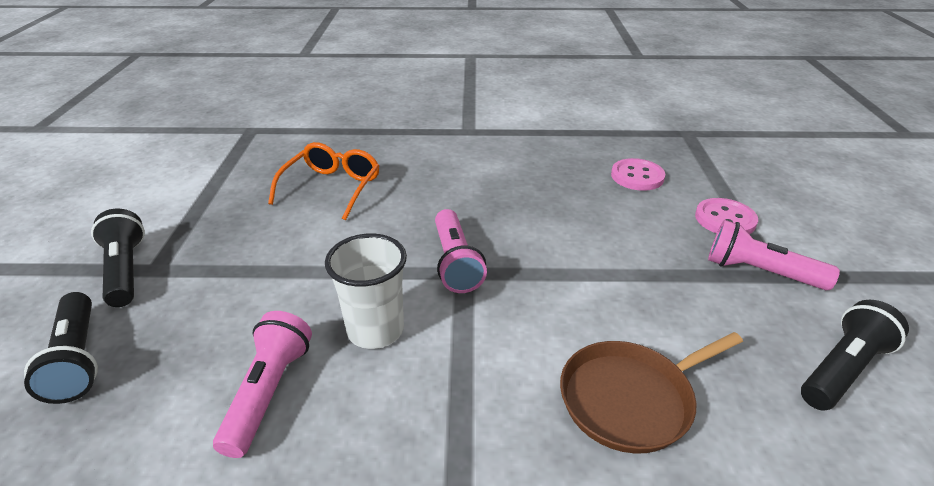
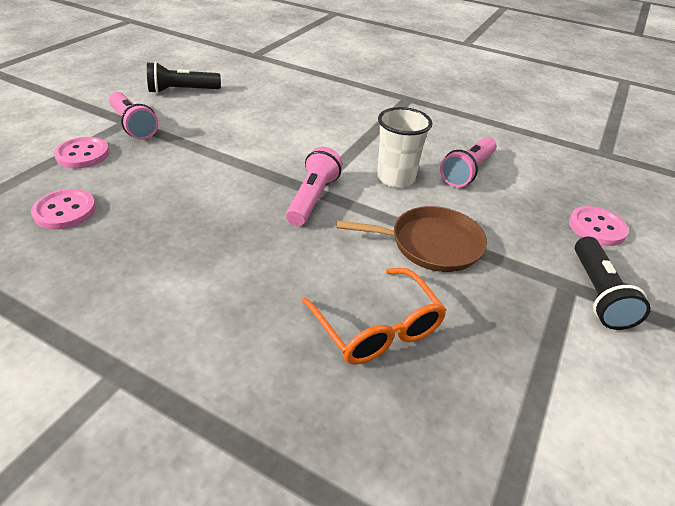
camera: 155 degrees left, 5 degrees up
black flashlight [24,292,98,404] -> pink button [569,206,629,246]
orange glasses [268,142,379,220] -> orange glasses turned 75 degrees counterclockwise [302,268,447,365]
brown pan [560,332,743,453] -> brown pan moved to [336,206,487,272]

